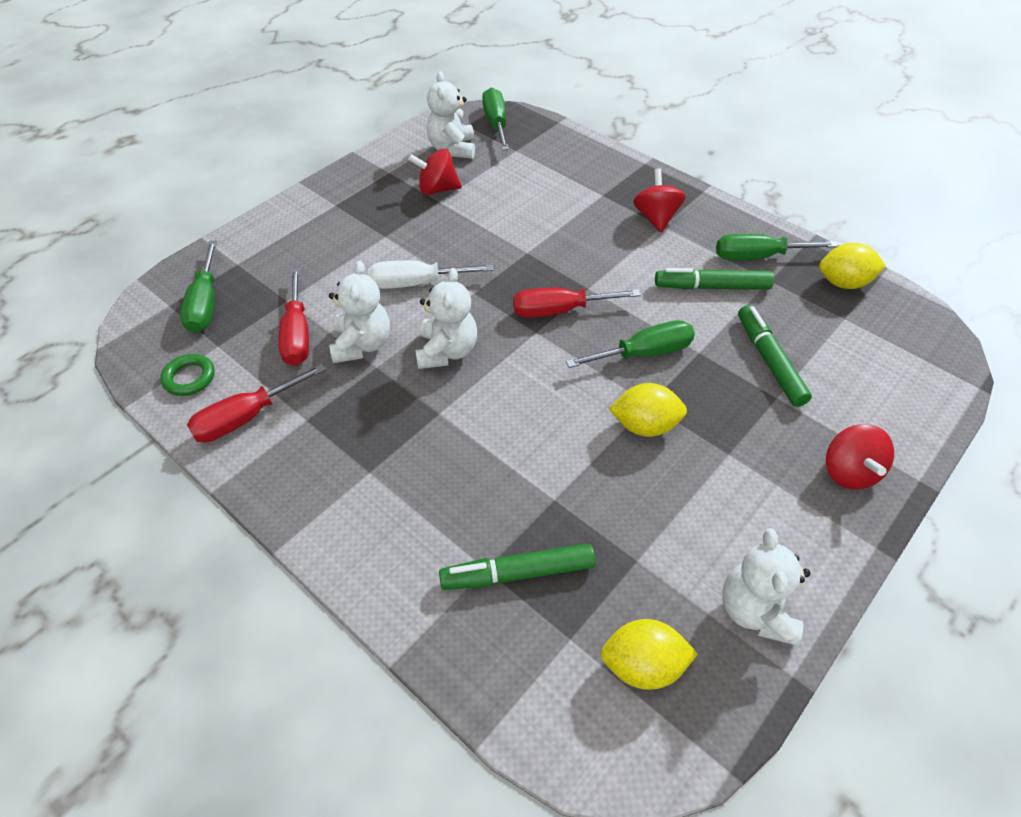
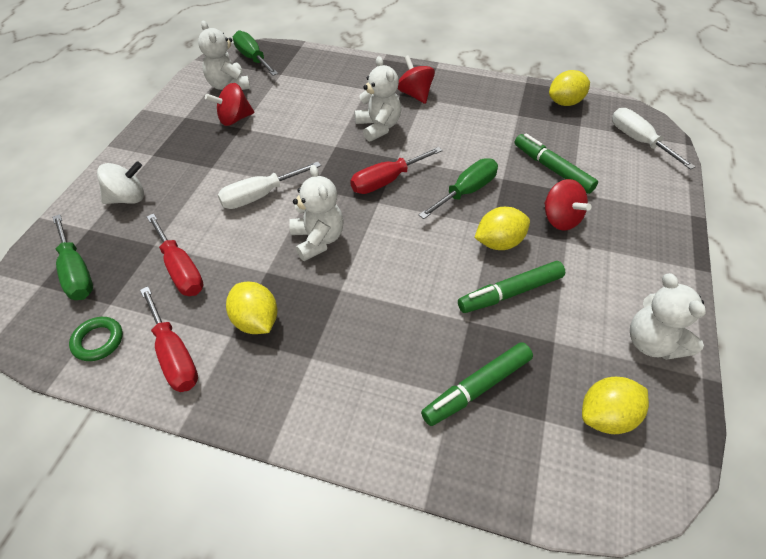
camera: 25 degrees left, 0 degrees up
red screwdriver [187,364,326,443] -> red screwdriver turned 60 degrees counterclockwise [140,286,198,392]
white teddy bear [329,260,390,363] -> white teddy bear moved to [355,56,401,142]
green marker [655,268,774,290] -> green marker moved to [458,261,565,313]
green screwdriver [716,234,838,261] -> none
red spinning top [826,424,894,489] -> red spinning top moved to [544,179,592,231]
none -> white spinning top [97,161,144,204]
none -> yellow lemon [226,282,278,334]
none -> white screwdriver [612,108,696,170]

